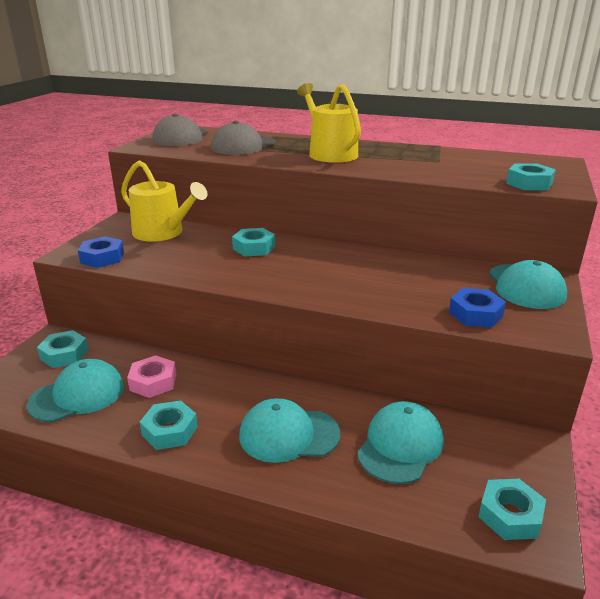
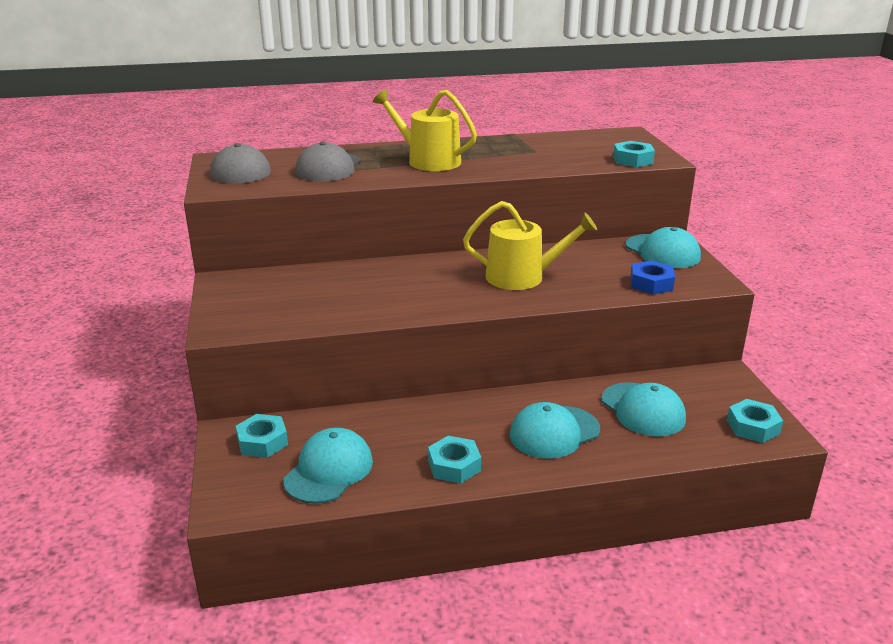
camera: 30 degrees left, 0 degrees up
blue nut [78,236,124,268] -> none
yellow watering can [121,160,208,242] -> yellow watering can moved to [463,201,597,290]
pink nut [127,355,176,398] -> none
turquoise nut [232,228,275,257] -> none
turquoise cap [357,401,444,484] -> turquoise cap turned 150 degrees clockwise [602,382,686,437]

